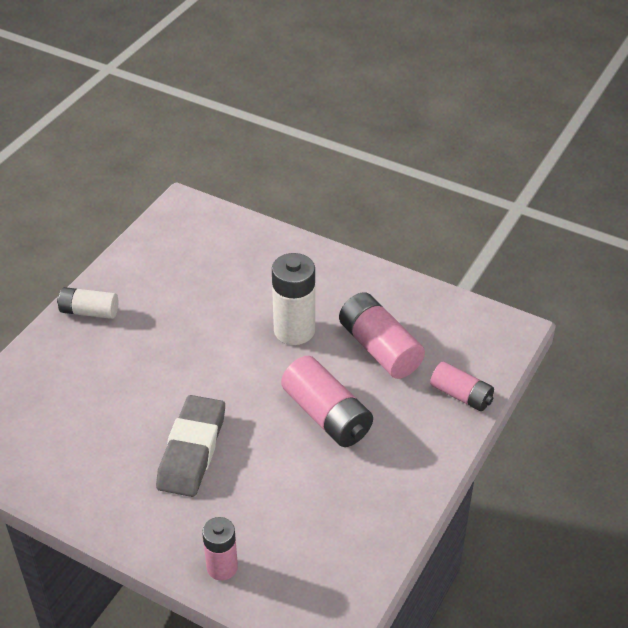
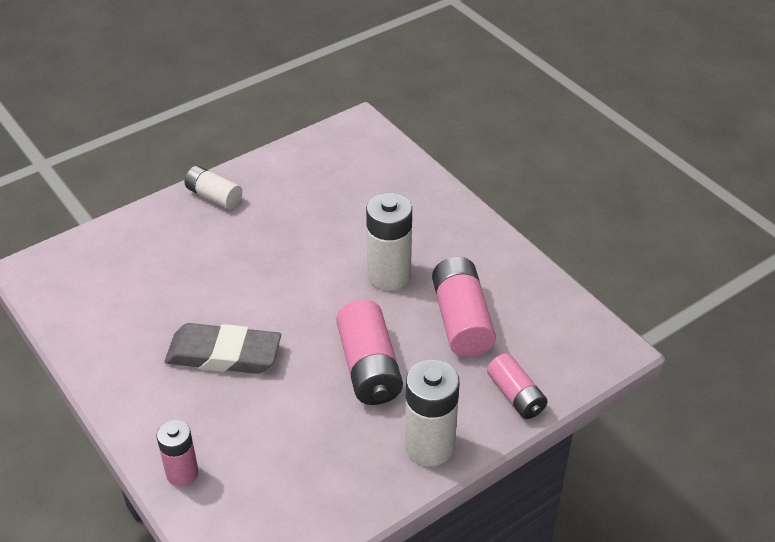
camera: 25 degrees right, 0 degrees up
grey eraser [156,395,225,497] -> grey eraser turned 60 degrees clockwise [165,323,281,374]
none -> white battery [405,360,460,466]

